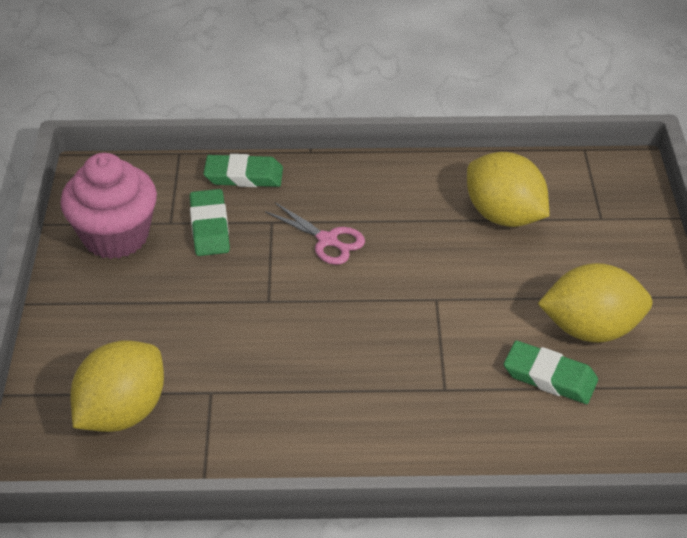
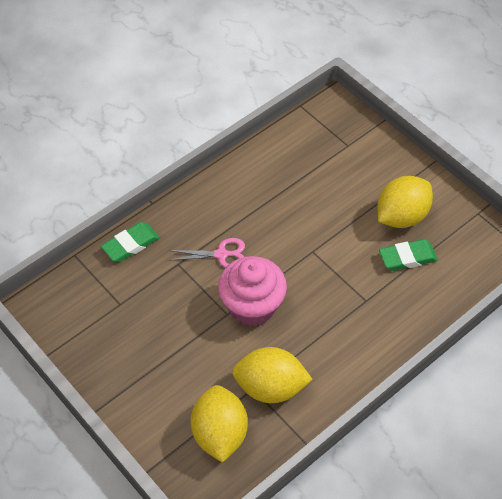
camera: 40 degrees left, 10 degrees up
pink cupcake [60,153,157,259] -> pink cupcake moved to [218,256,287,326]
green eraser [190,189,230,256] -> none
yellow lemon [467,152,549,227] -> yellow lemon moved to [232,347,313,403]

